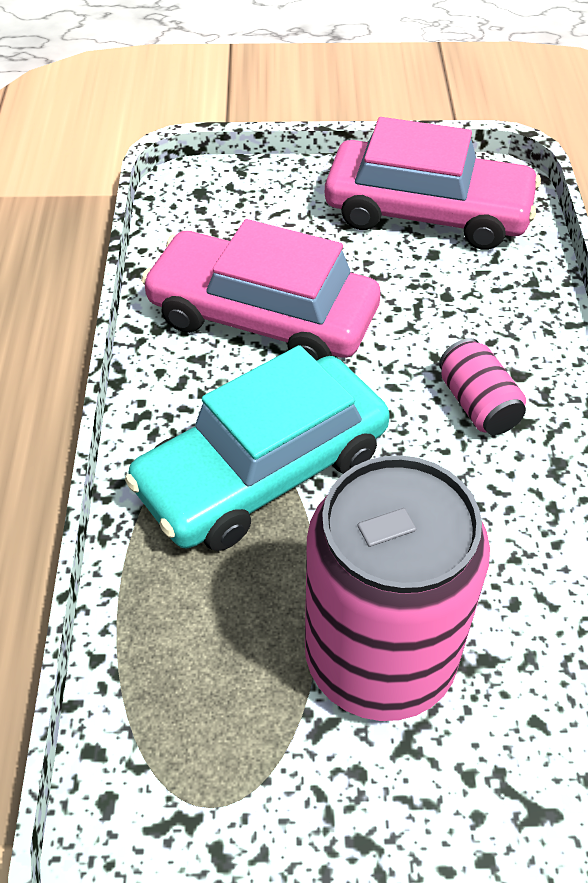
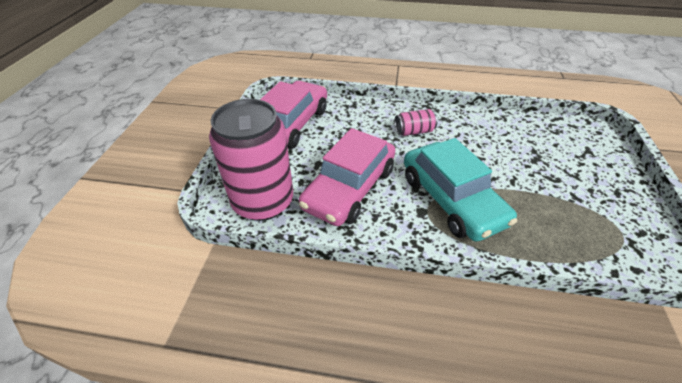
camera: 80 degrees left, 5 degrees down
pink can [305,456,490,721] -> pink can moved to [209,99,293,221]

